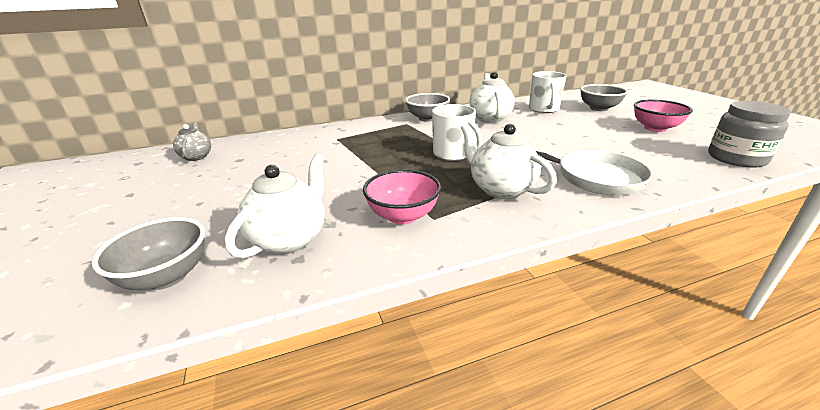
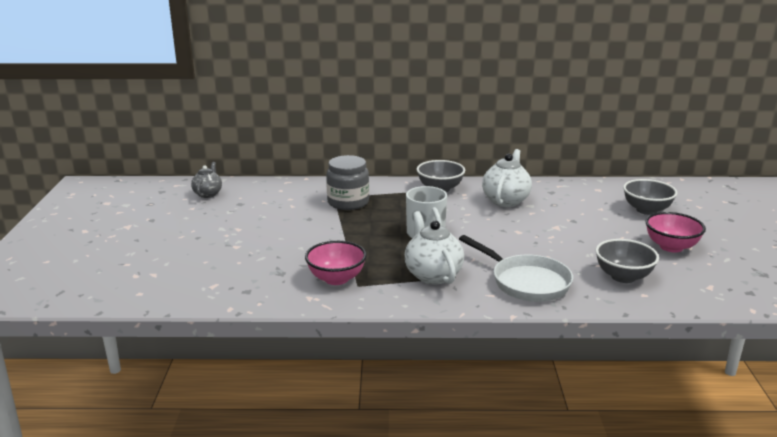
camera: 20 degrees right, 5 degrees down
grey bowl [92,217,205,290] -> grey bowl moved to [595,239,659,283]
white teapot [225,154,325,259] -> none
white mug [529,71,567,113] -> none
grey jar [708,101,791,168] -> grey jar moved to [326,155,369,210]

